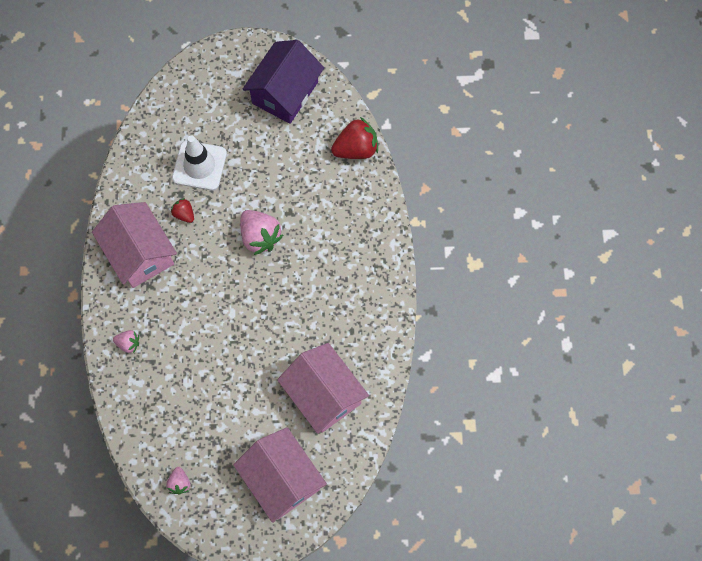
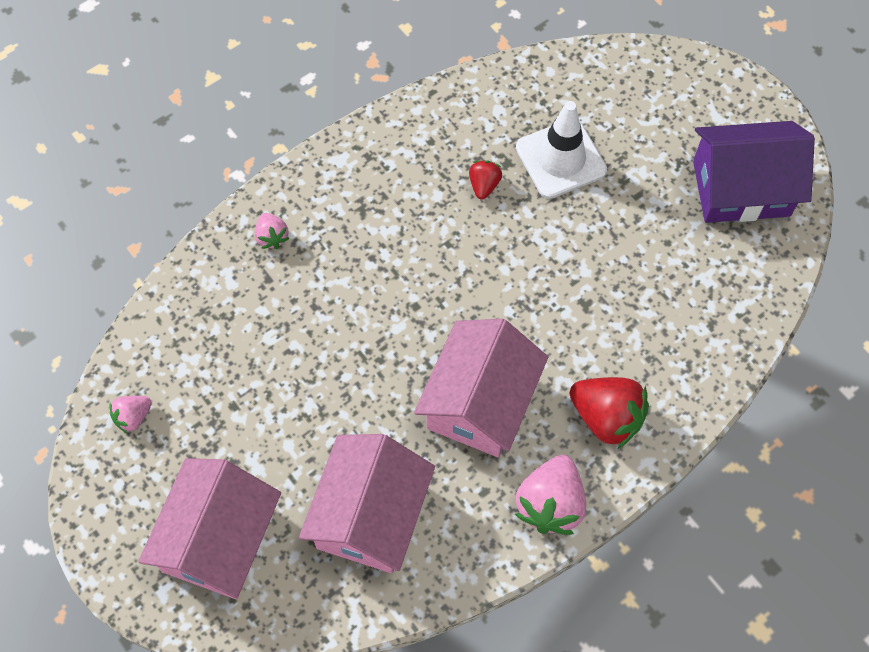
camera: 55 degrees right, 5 degrees down
pink house [92,202,177,288] -> pink house moved to [414,319,548,457]
pink strawberry [240,210,283,255] -> pink strawberry moved to [515,455,586,535]
red strawberry [331,117,378,159] -> red strawberry moved to [570,377,649,449]

